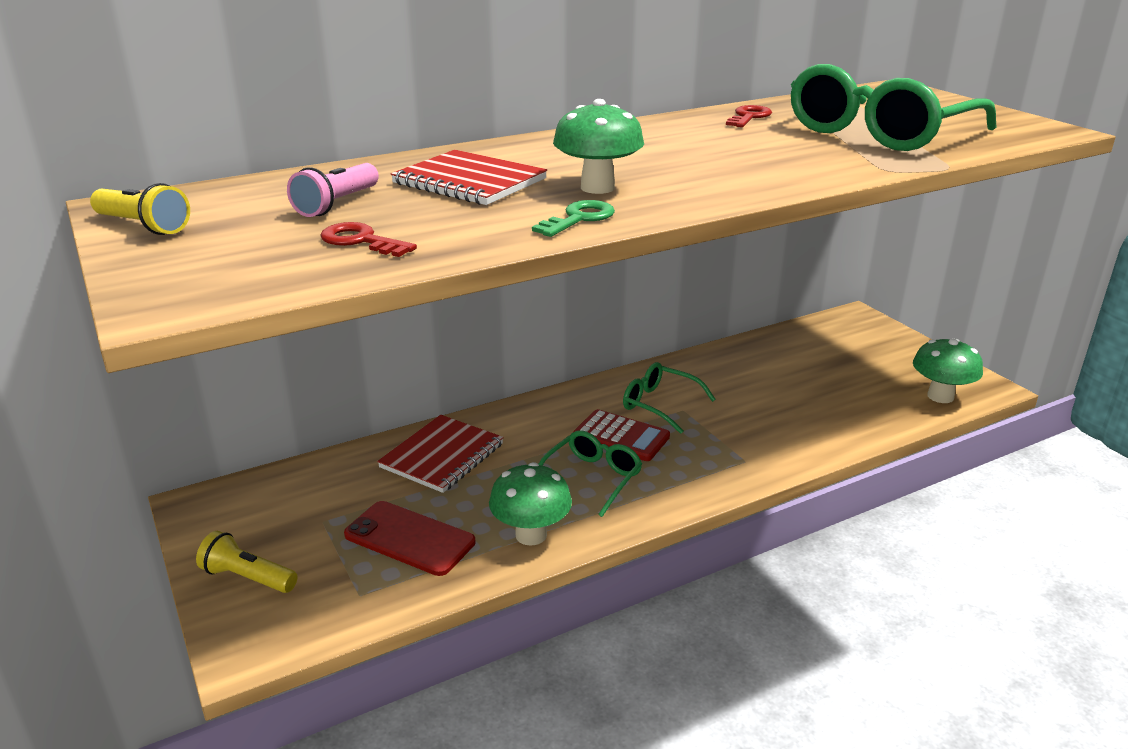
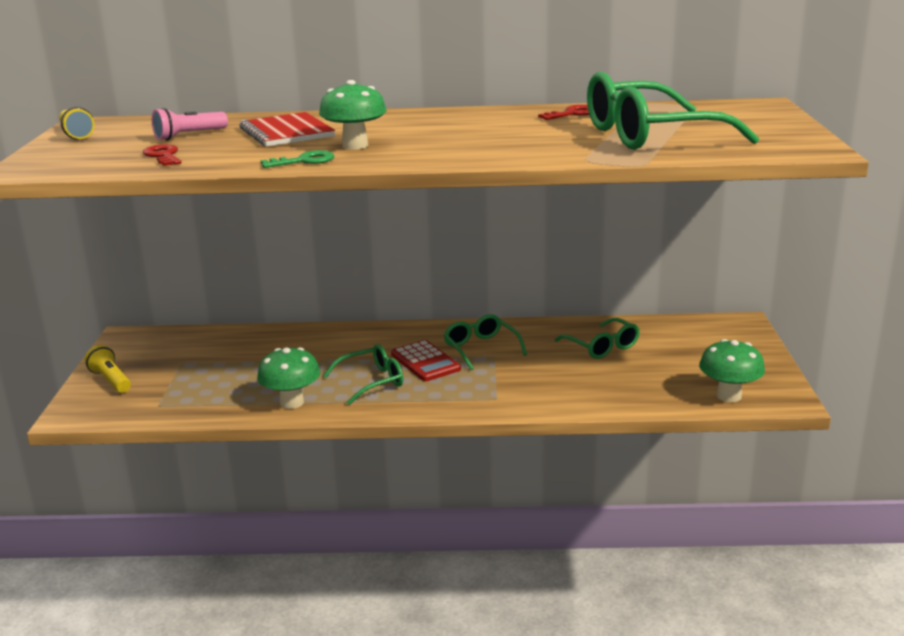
camera: 30 degrees right, 5 degrees down
red phone [344,501,475,576] -> none
red notebook [377,415,504,493] -> none
none -> green glasses [555,318,640,359]

